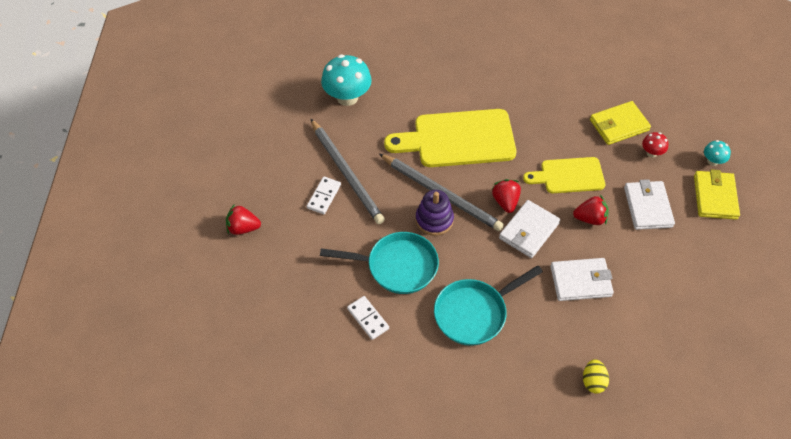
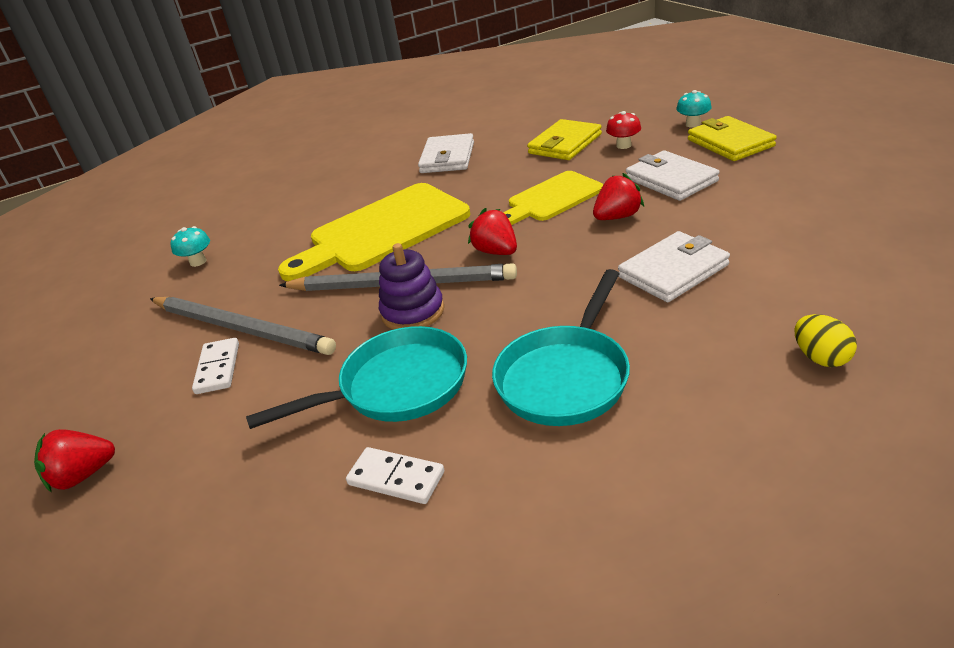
camera: 25 degrees left, 20 degrees down
turquoise mushroom [321,54,372,106] -> turquoise mushroom [170,226,210,267], size x0.49
white wallet [499,200,560,258] -> white wallet moved to [418,133,474,173]

